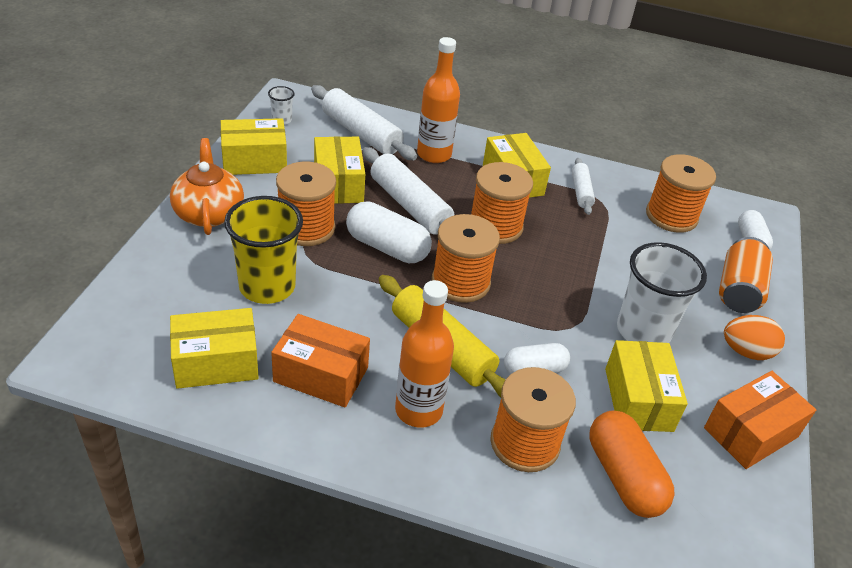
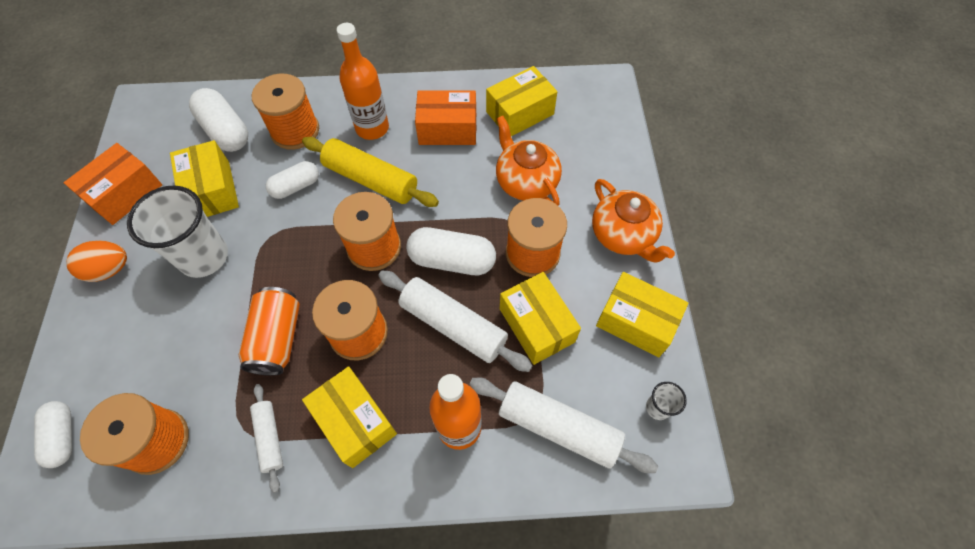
camera: 165 degrees right, 20 degrees up
yellow box [221,118,287,175] -> yellow box turned 60 degrees clockwise [596,272,688,358]
yellow cup [224,196,303,304] -> orange teapot [496,116,562,206]
orange capsule [589,411,675,518] -> white capsule [189,88,248,152]
orange can [719,237,773,313] -> orange can moved to [239,287,300,376]

